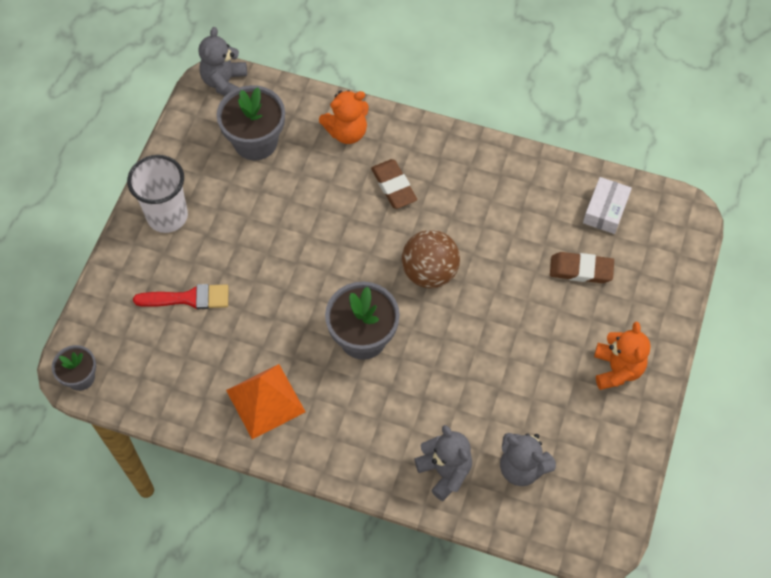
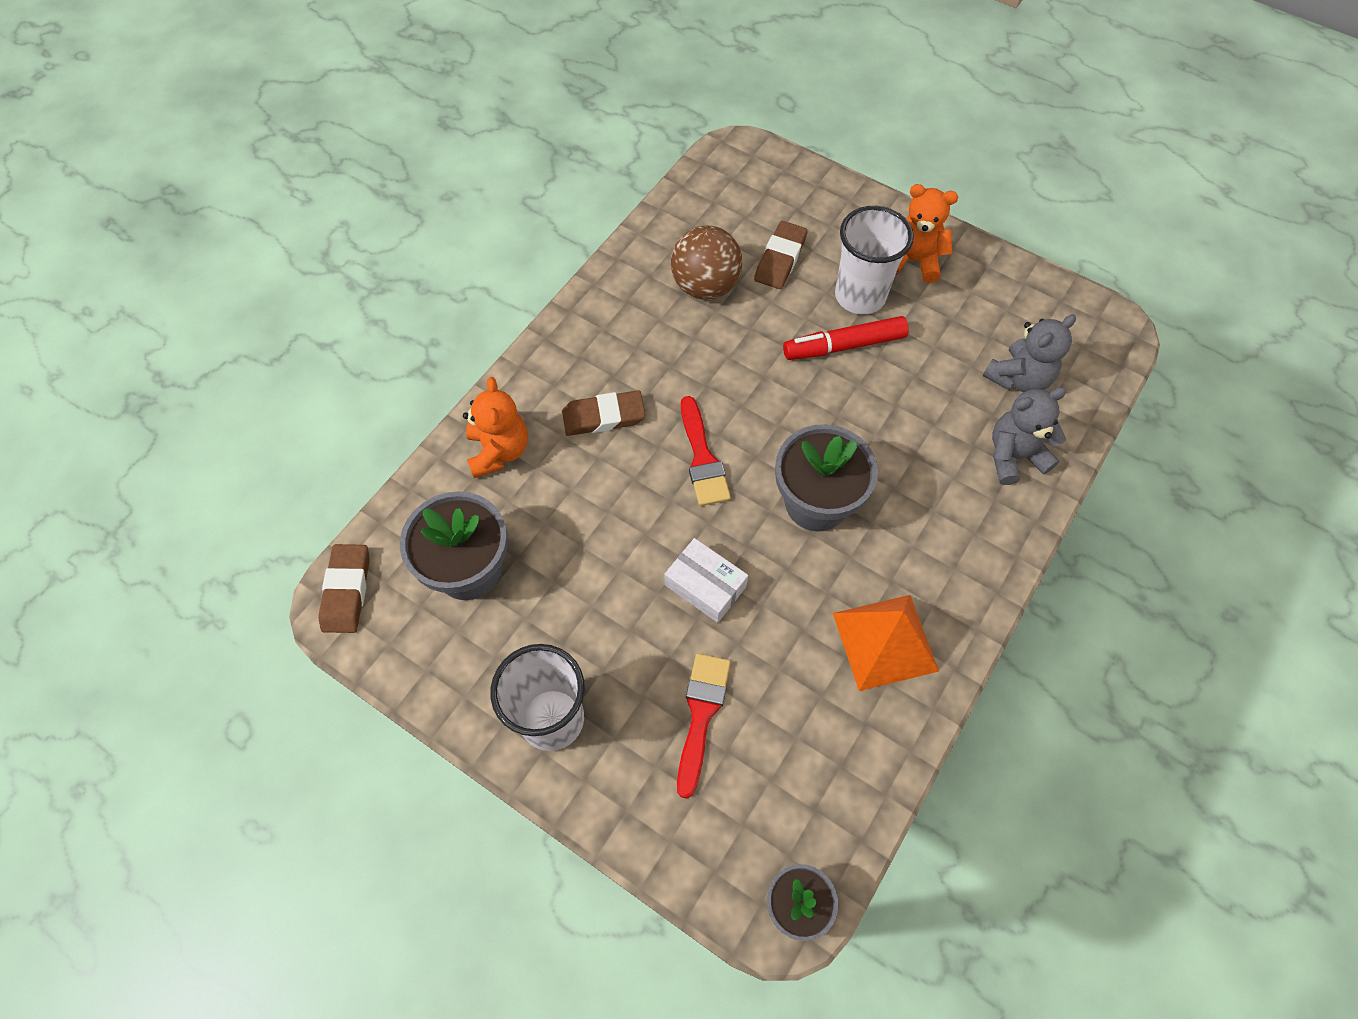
camera: 75 degrees left, 0 degrees up
grey teddy bear [198,27,247,96] -> brown eraser [318,544,370,633]
brown ball [402,230,460,288] -> brown ball moved to [671,226,743,300]
white box [583,177,632,234] -> white box moved to [664,538,748,623]
none -> red brush [681,396,731,506]
none -> red marker [783,316,909,360]
none -> white cup [835,206,914,314]

